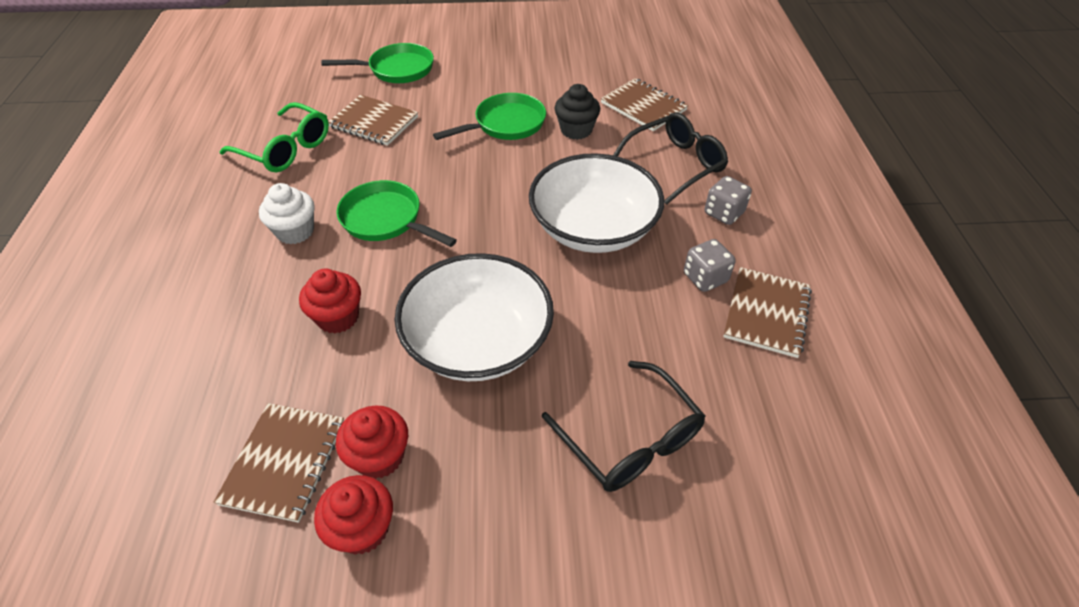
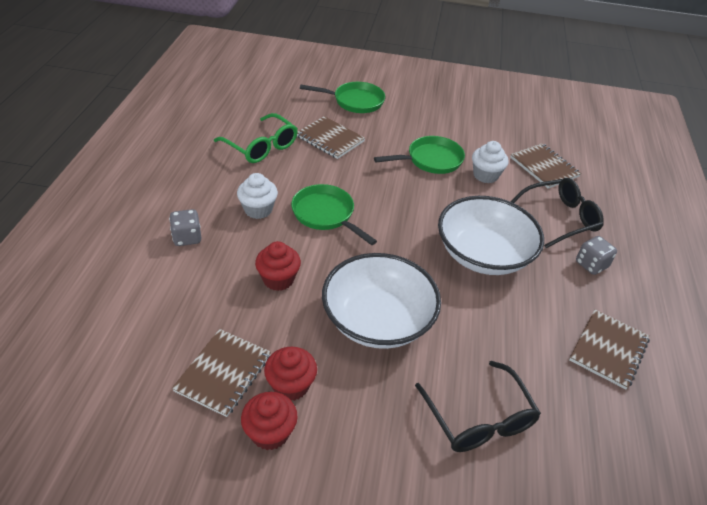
camera: 10 degrees right, 5 degrees down
black cupcake [554,84,600,140] -> white cupcake [472,141,509,183]
grey dice [684,239,735,292] -> grey dice moved to [169,209,202,246]

